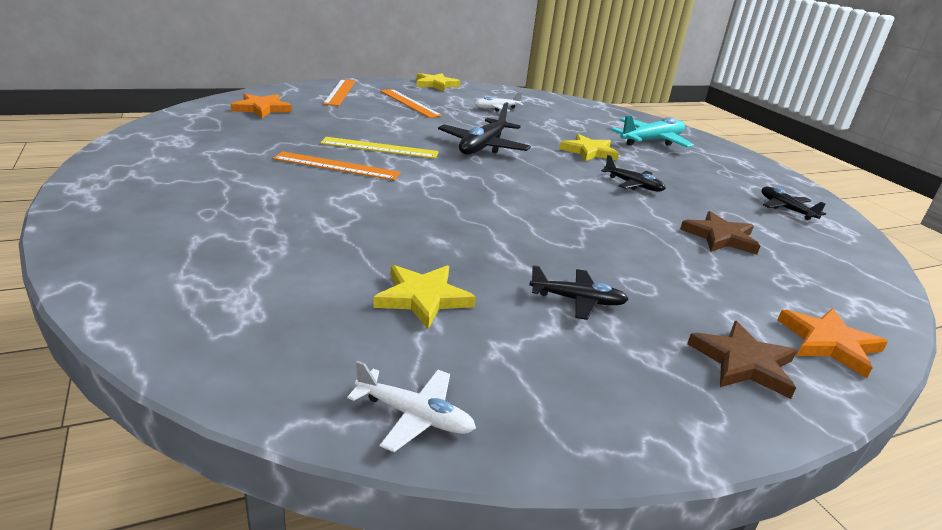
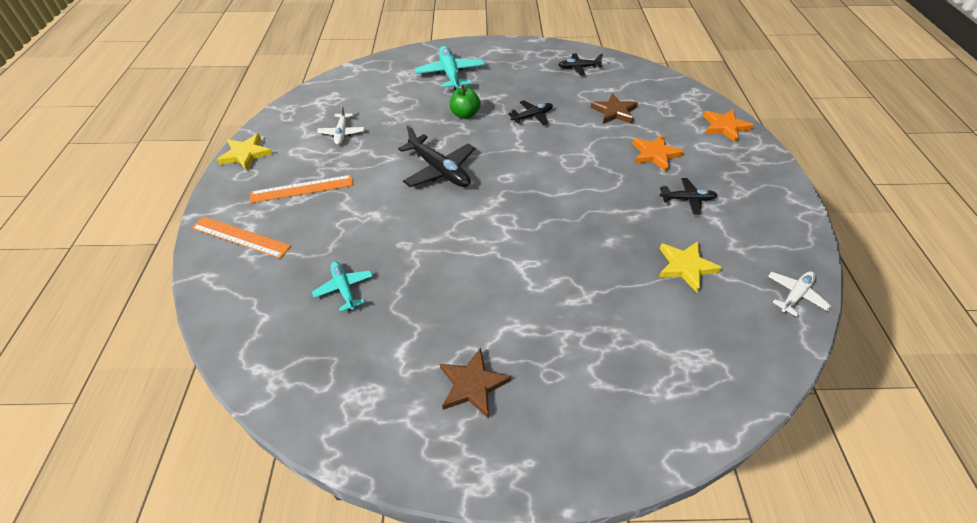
camera: 65 degrees left, 20 degrees up
orange star [231,94,292,118] -> orange star moved to [632,135,684,172]
orange ruler [273,151,401,180] -> none
yellow ruler [320,137,439,159] -> none
black plane [529,265,629,320] -> black plane turned 60 degrees clockwise [660,178,718,215]
yellow star [559,134,619,162] -> green apple [450,85,480,119]
brown star [687,321,797,399] -> brown star moved to [440,348,511,419]
none -> turquoise plane [312,261,373,312]

